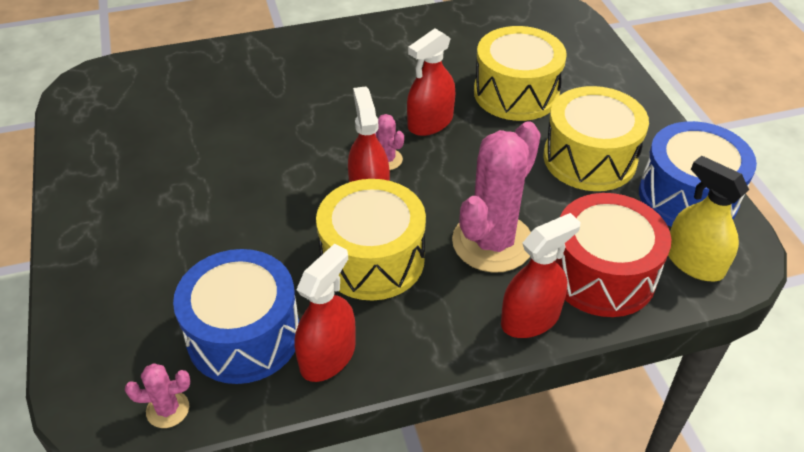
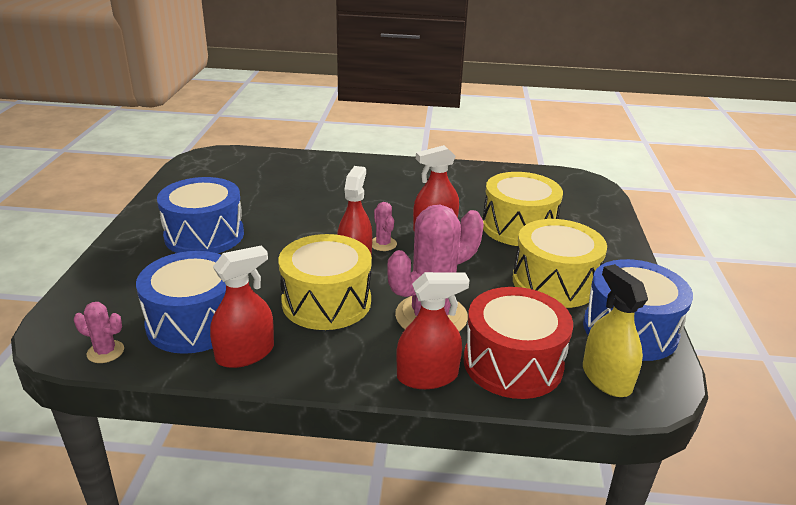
camera: 20 degrees right, 15 degrees down
none -> blue drum [157,177,244,253]

